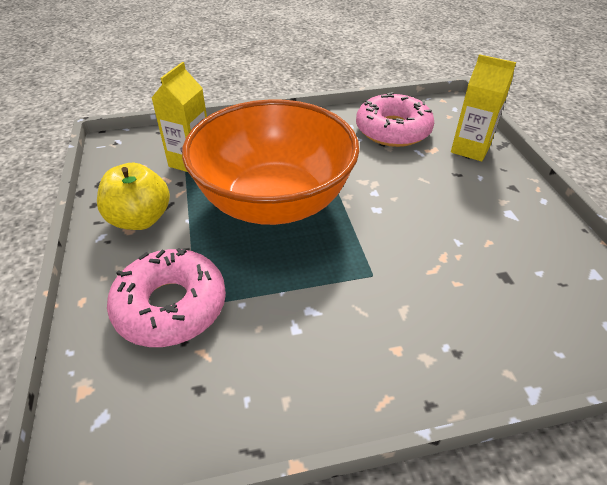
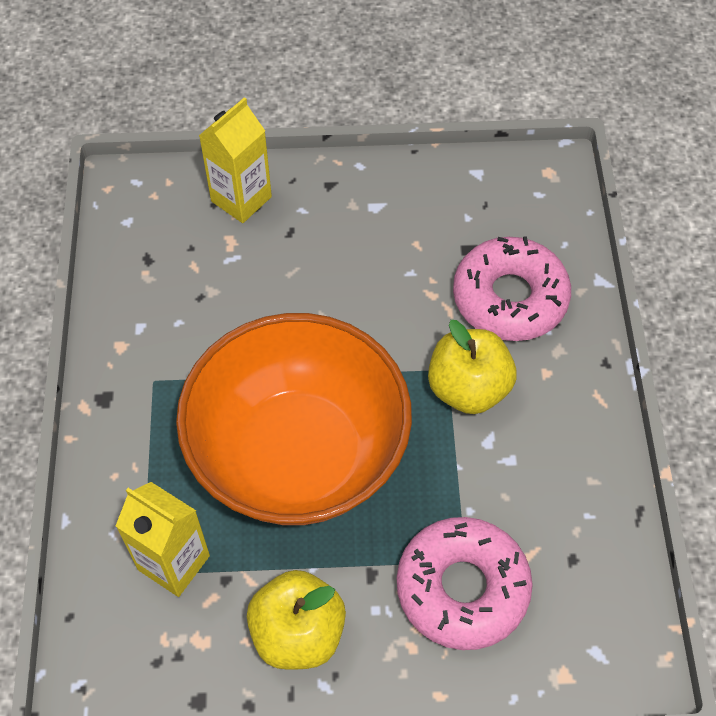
camera: 80 degrees left, 15 degrees up
pink donut [356,92,434,147] -> pink donut moved to [453,236,571,341]
none -> yellow apple [428,320,517,414]

